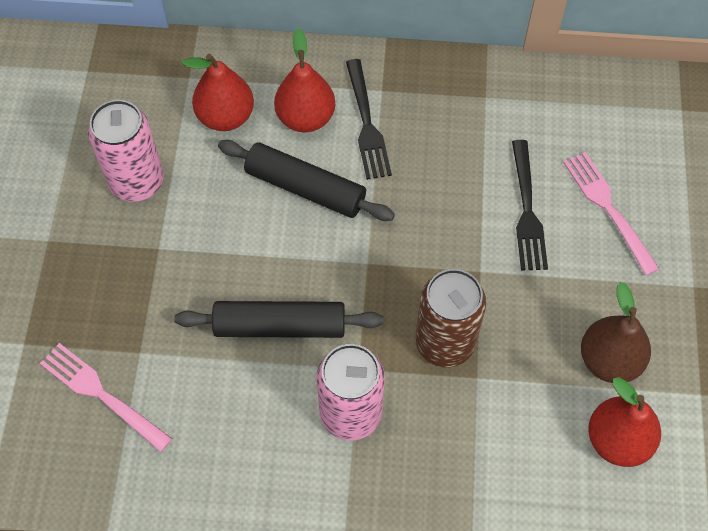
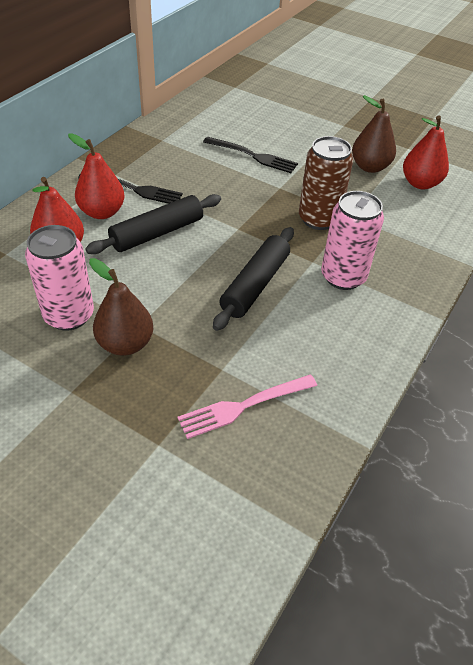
camera: 65 degrees left, 15 degrees down
pink fork [563,152,659,275] -> none
none -> brown pear [89,258,153,356]

